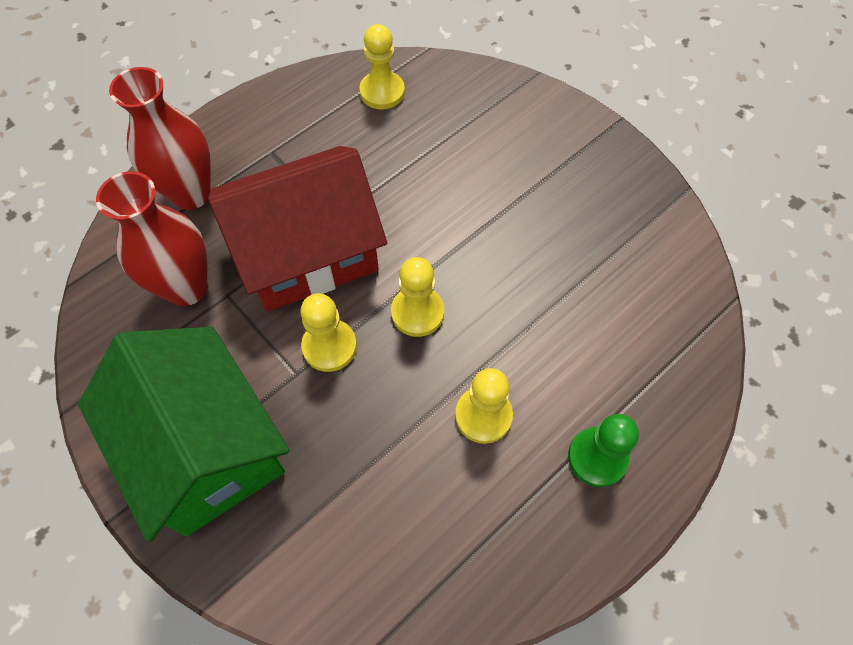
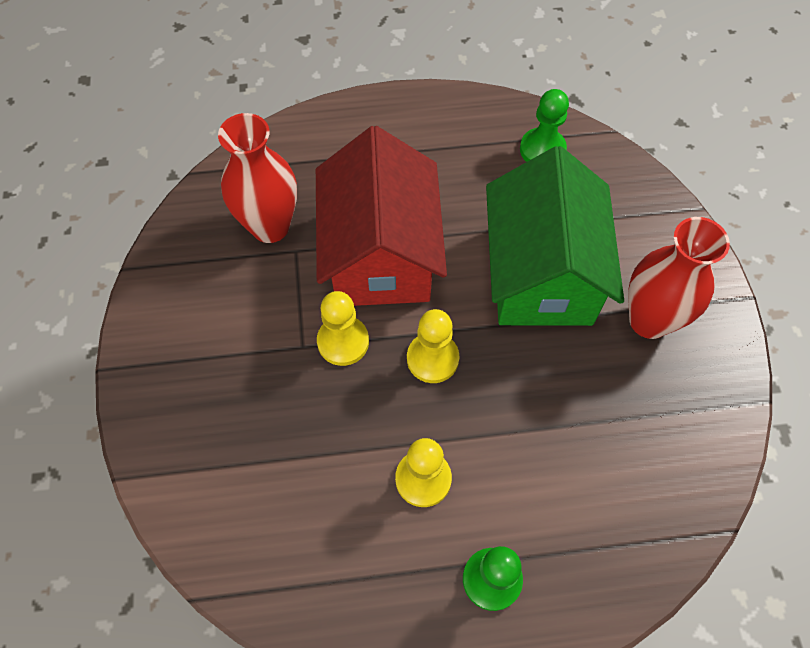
camera: 35 degrees right, 0 degrees up
green house [78,327,289,542] -> green house moved to [486,146,624,326]
red vase [109,67,211,210] -> red vase moved to [628,217,730,339]
red house [208,146,387,312] -> red house turned 75 degrees clockwise [316,126,447,306]
yellow pawn [359,24,405,109] -> green pawn [520,89,569,162]

